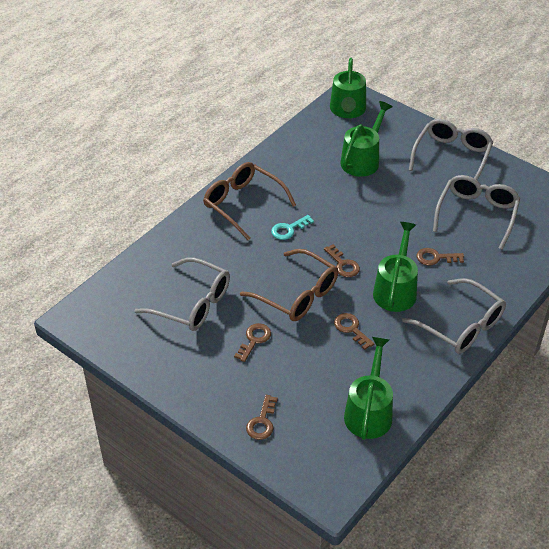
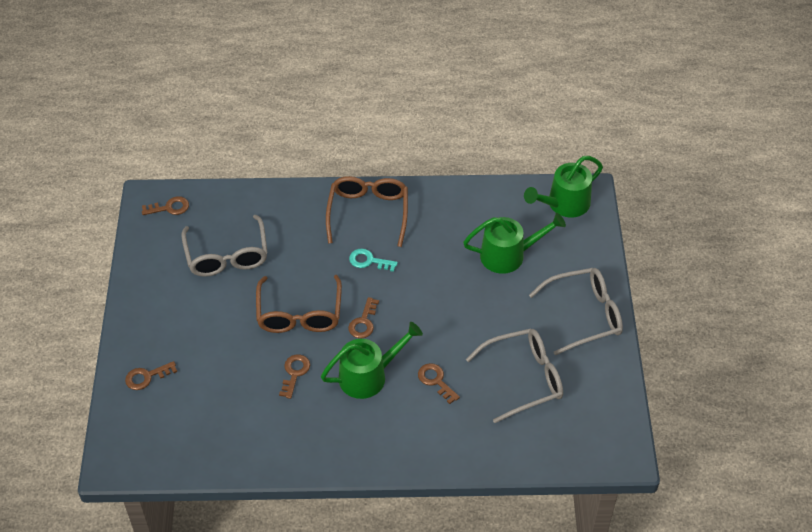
camera: 50 degrees right, 5 degrees up
brown key [234,323,271,362] -> brown key moved to [142,196,189,215]
green watering can [344,337,393,440] -> none
grey glasses [402,278,506,354] -> none

